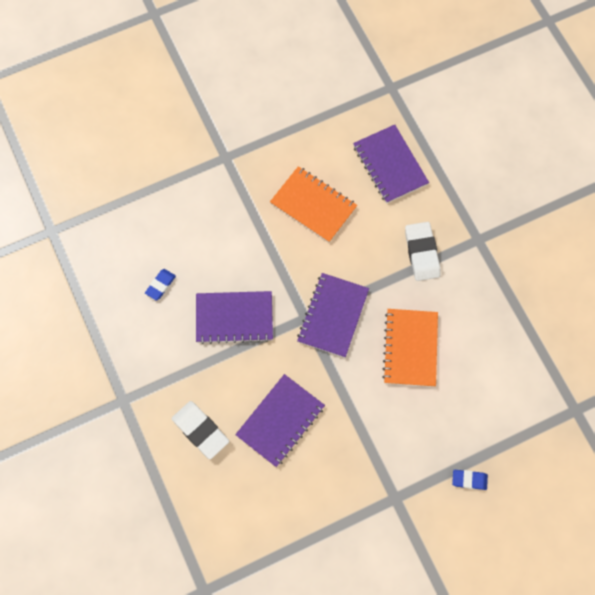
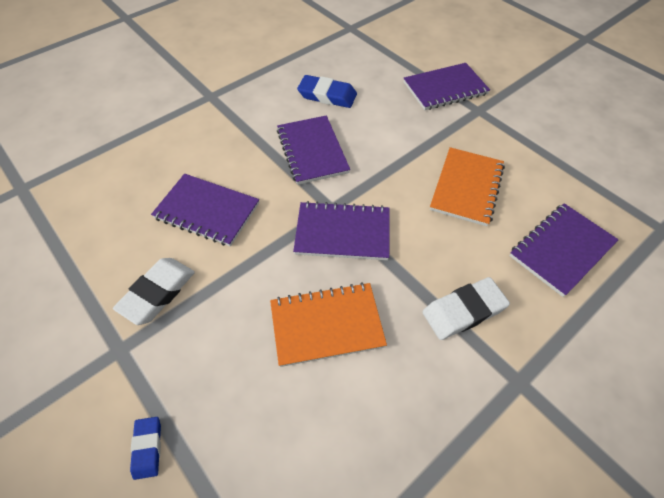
camera: 75 degrees right, 15 degrees down
blue eraser [145,269,176,300] -> blue eraser [297,75,357,108], size x1.72
white eraser [172,401,229,459] -> white eraser moved to [113,258,195,325]
none -> purple notebook [404,63,490,110]

